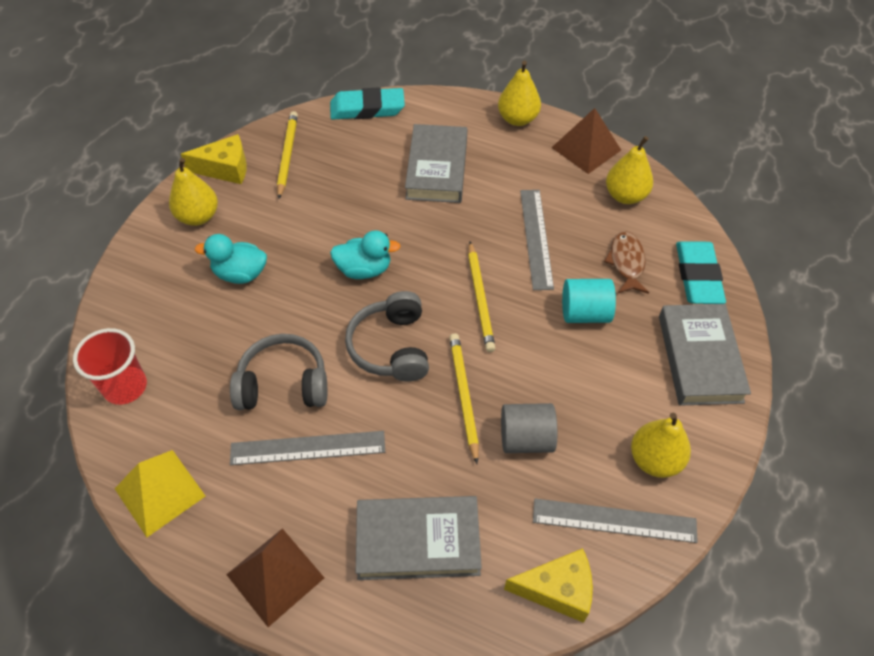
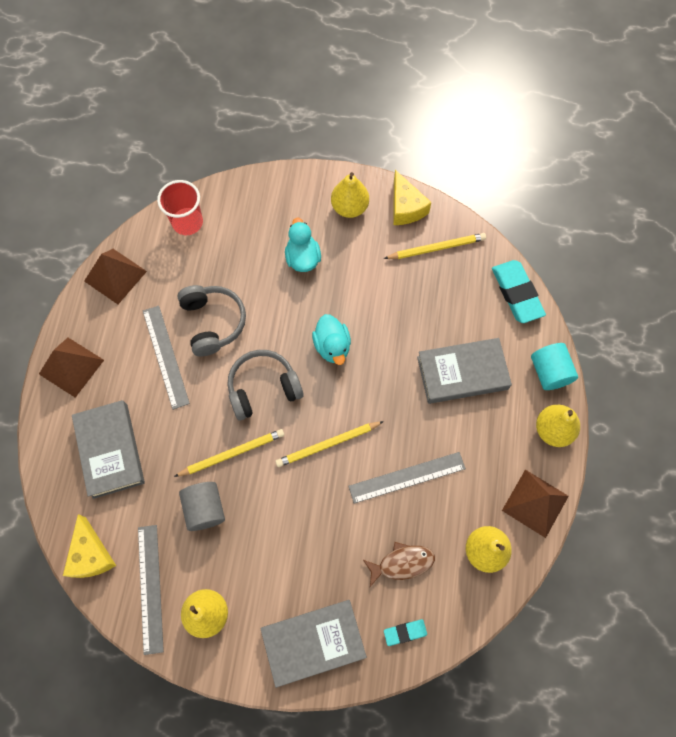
camera: 75 degrees right, 15 degrees up
yellow pyramid [115,450,205,537] -> brown pyramid [84,249,147,304]
turquoise cylinder [562,279,616,323] -> turquoise cylinder moved to [531,343,578,390]
turquoise eraser [676,241,726,304] -> turquoise eraser [384,619,427,646], size x0.52

